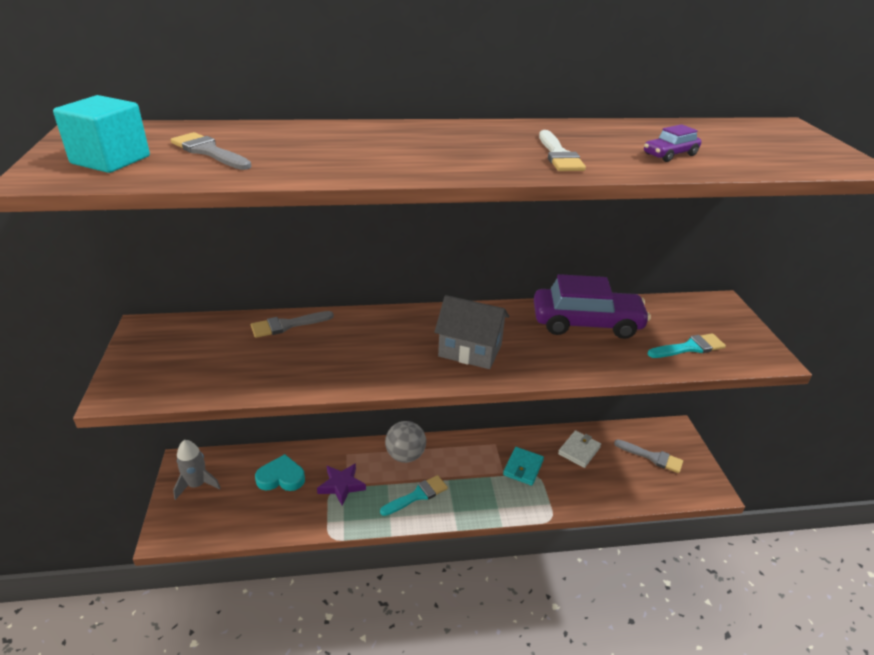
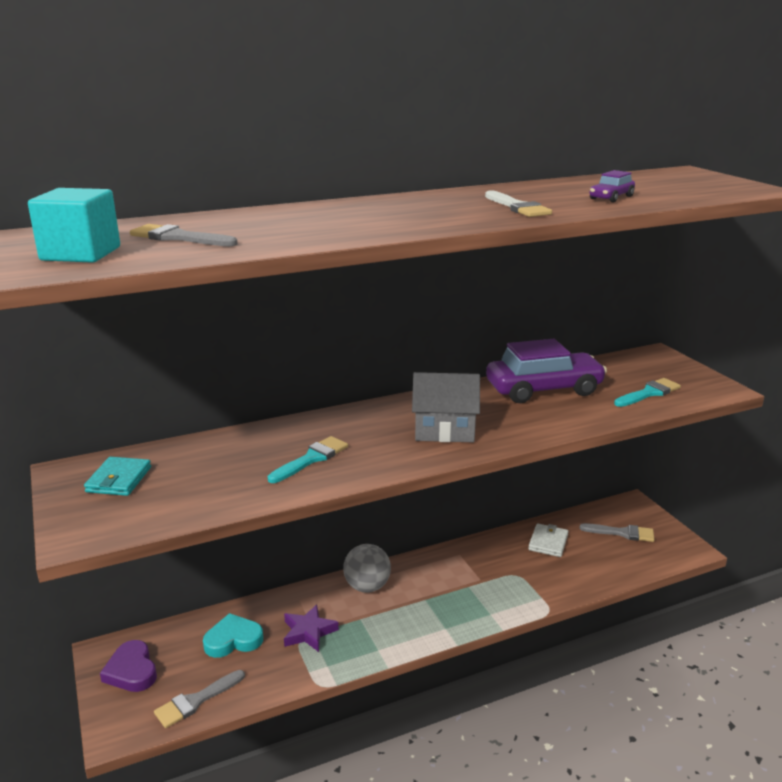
camera: 15 degrees left, 10 degrees down
grey rocket [173,440,221,500] -> purple heart [100,640,157,692]
grey brush [251,311,334,338] -> grey brush moved to [154,670,245,728]
turquoise brush [380,475,448,516] -> turquoise brush moved to [268,436,348,483]
turquoise wallet [503,447,544,486] -> turquoise wallet moved to [84,457,151,496]

